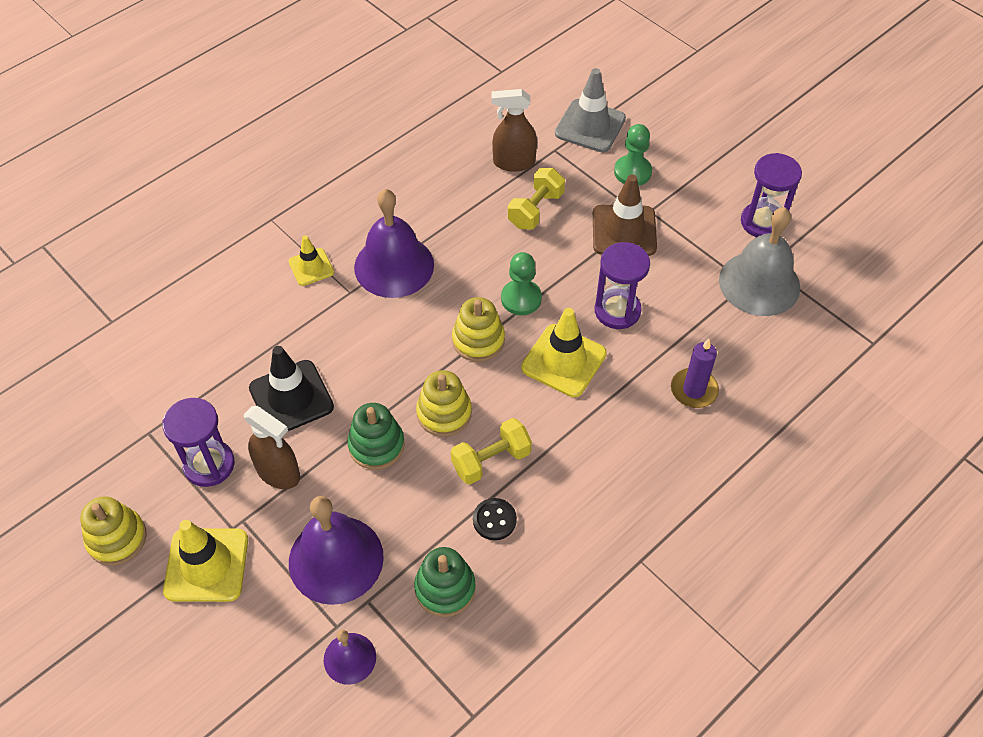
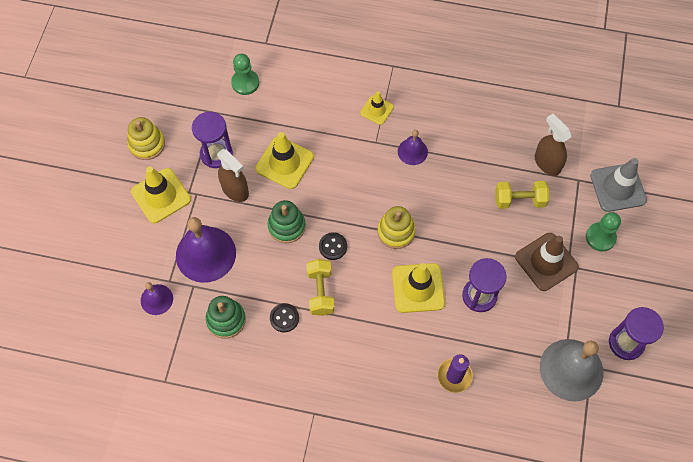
camera: 55 degrees right, 10 degrees up
brown spray bottle [244,406,300,489] -> brown spray bottle turned 45 degrees counterclockwise [217,149,249,202]
black traffic cone [249,346,334,431] -> yellow traffic cone [255,132,314,189]
purple bell [354,189,434,298] -> purple bell [398,130,428,165], size x0.53
yellow stacking toy [416,370,472,436] -> black button [319,232,347,260]
yellow dumbbell [451,418,532,485] -> yellow dumbbell turned 60 degrees clockwise [307,259,334,316]
green pawn [501,252,542,315] -> green pawn moved to [231,54,259,95]

